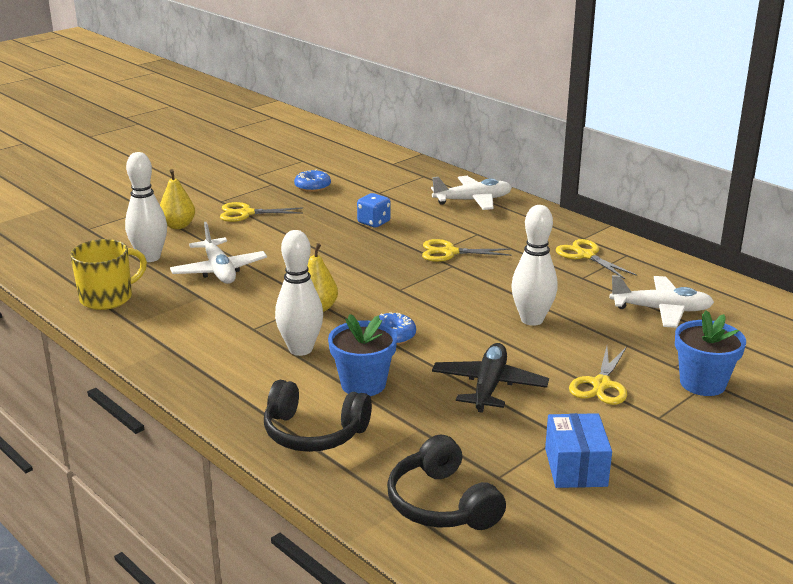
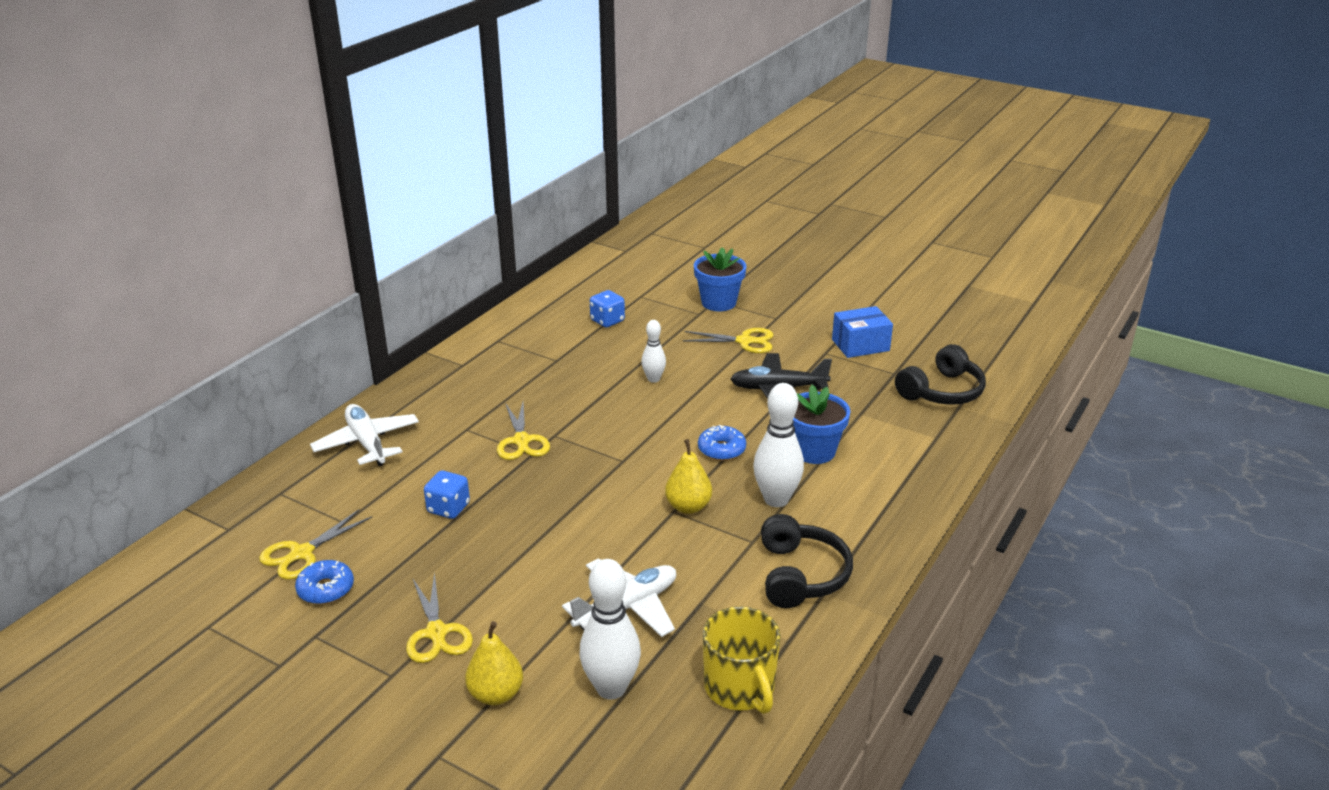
camera: 105 degrees left, 5 degrees up
yellow mug [70,239,147,310] -> yellow mug turned 150 degrees counterclockwise [703,606,781,714]
black headphones [264,380,372,452] -> black headphones moved to [761,514,853,608]
white bowling pin [511,205,558,326] -> white bowling pin [641,320,666,383], size x0.57
yellow scissors [556,239,637,279] -> yellow scissors moved to [259,509,372,580]
white plane [610,275,714,328] -> blue dice [590,290,625,328]

